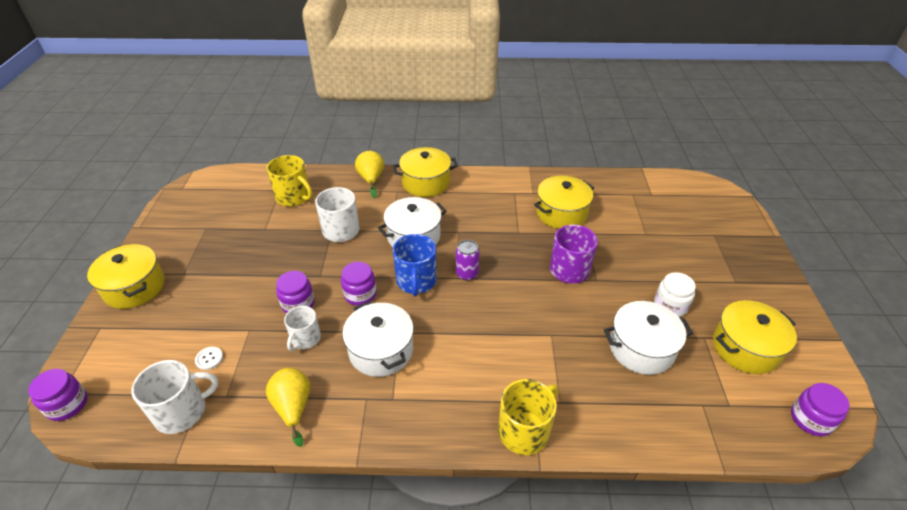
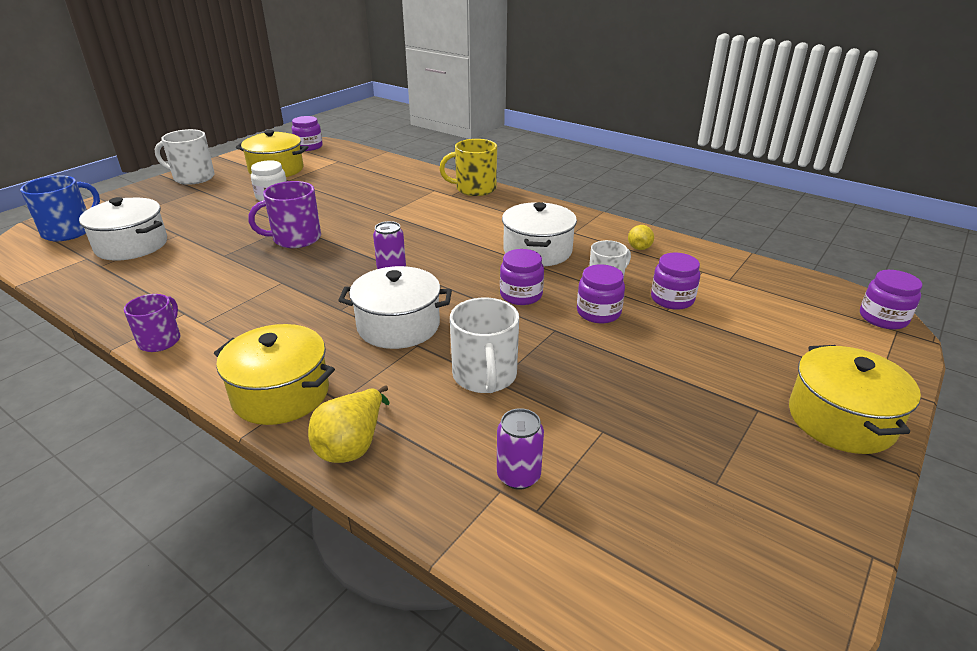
camera: 145 degrees left, 10 degrees down
white mug [131,360,218,434] -> white mug moved to [155,129,215,185]
white button [195,347,223,370] -> none
yellow pear [266,368,310,447] -> yellow pear [628,225,654,250], size x0.62
yellow mug [267,155,312,207] -> purple can [497,408,544,490]
blue mug [393,234,437,296] -> blue mug moved to [20,175,100,241]
yellow pot [534,176,594,229] -> none
white pot [604,301,693,375] -> white pot moved to [79,197,167,261]
none -> purple mug [124,294,180,352]
none -> purple jar [651,253,700,310]

